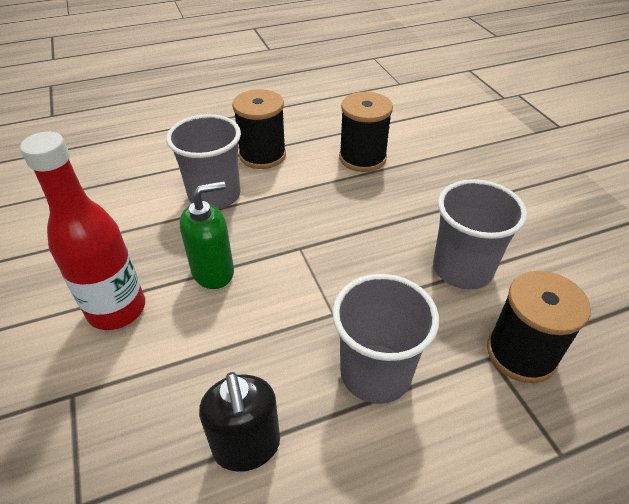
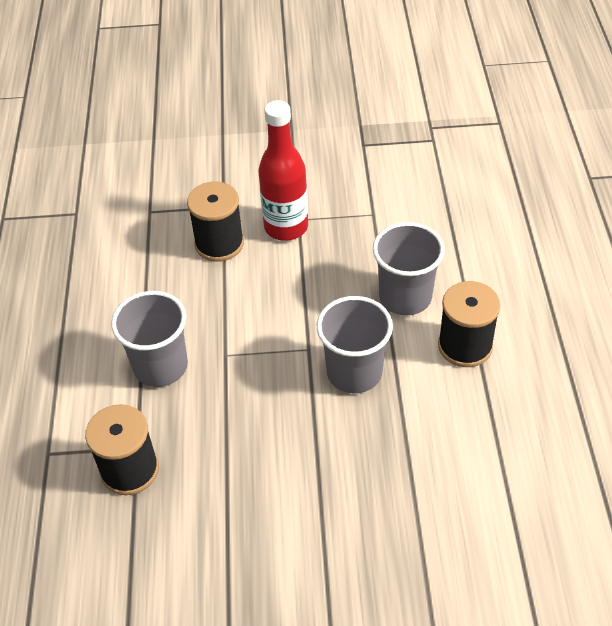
camera: 110 degrees right, 5 degrees up
green soap dispenser [179,181,234,289] -> none
black soap dispenser [199,372,280,472] -> none
black spool [339,92,393,172] -> black spool moved to [187,181,244,262]
grey cup [433,179,527,289] -> grey cup moved to [317,296,393,393]

